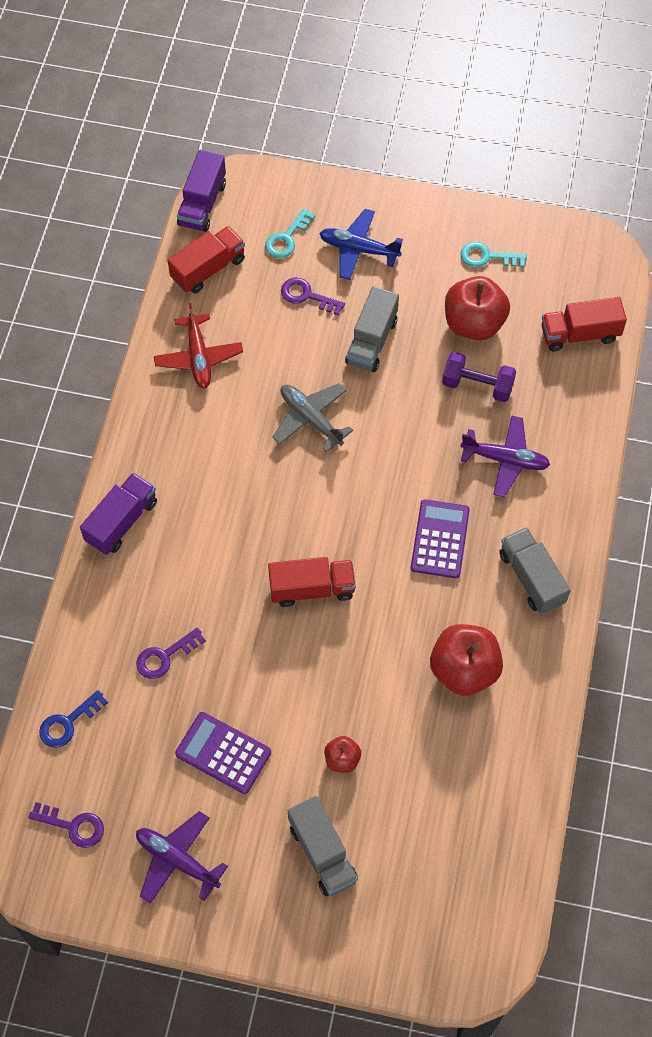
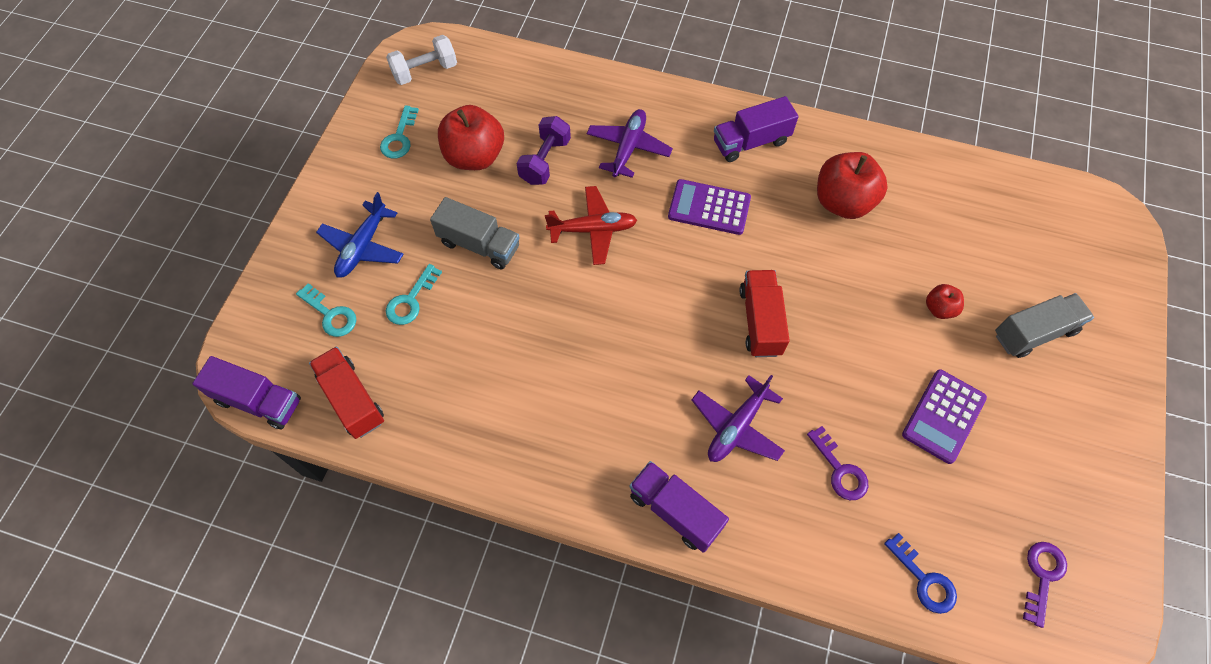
camera: 85 degrees left, 0 degrees up
purple plane [136,811,228,904] -> purple plane moved to [691,375,785,462]
red plane [154,303,243,389] -> red plane moved to [545,186,637,265]
grey plane [272,383,353,452] -> none
purple key [281,278,345,315] -> turquoise key [386,264,442,325]
grey truck [499,527,571,614] -> purple truck [714,96,798,162]
red truck [542,297,627,351] -> none
none -> white dumbbell [386,35,457,85]

